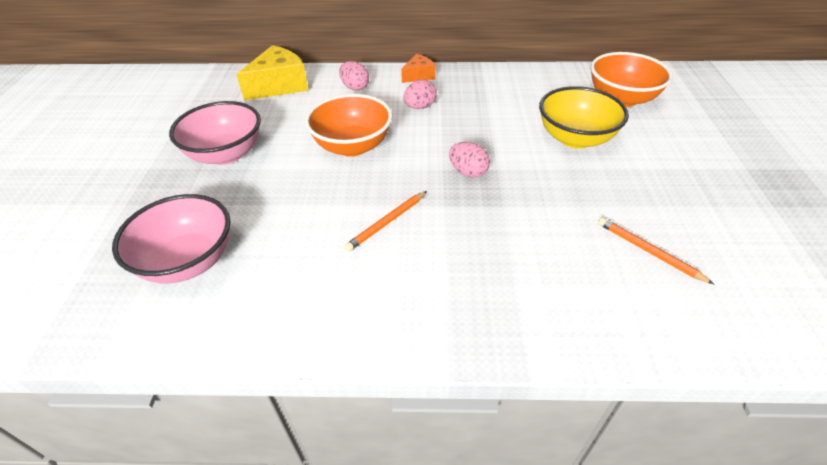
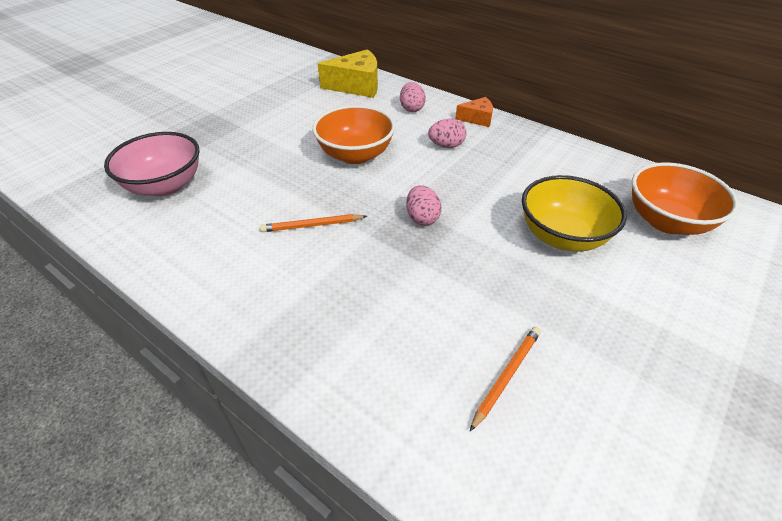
camera: 35 degrees right, 0 degrees up
pink bowl [169,101,261,165] -> none
orange pencil [598,217,714,284] -> orange pencil turned 45 degrees clockwise [470,327,541,431]

